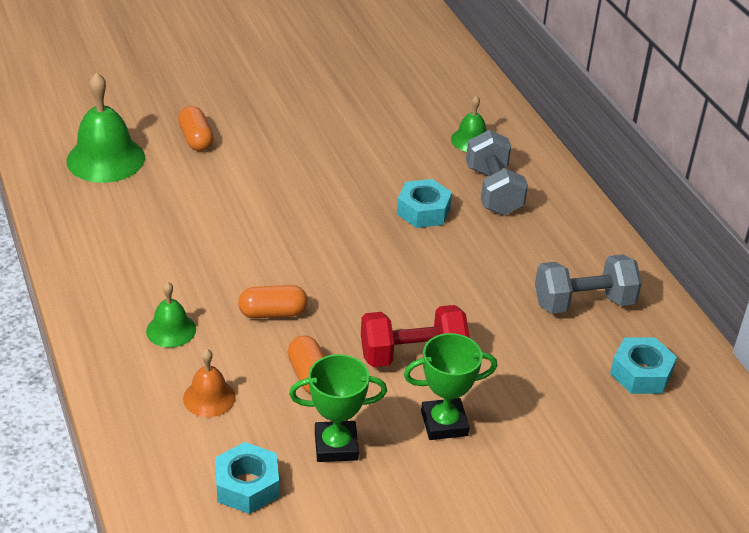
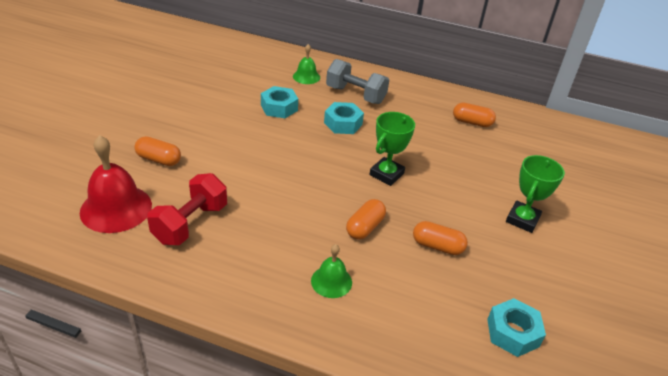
camera: 50 degrees left, 0 degrees up
green bell [66,72,145,183] -> red bell [80,135,152,233]
orange bell [183,349,236,417] -> none
green trophy [289,354,387,462] -> green trophy moved to [369,112,415,186]
red dumbbell [361,305,470,367] -> red dumbbell moved to [147,173,227,245]
grey dumbbell [535,255,642,314] -> orange capsule [453,103,496,127]
turquoise nut [610,338,677,394] -> turquoise nut moved to [261,86,298,118]

